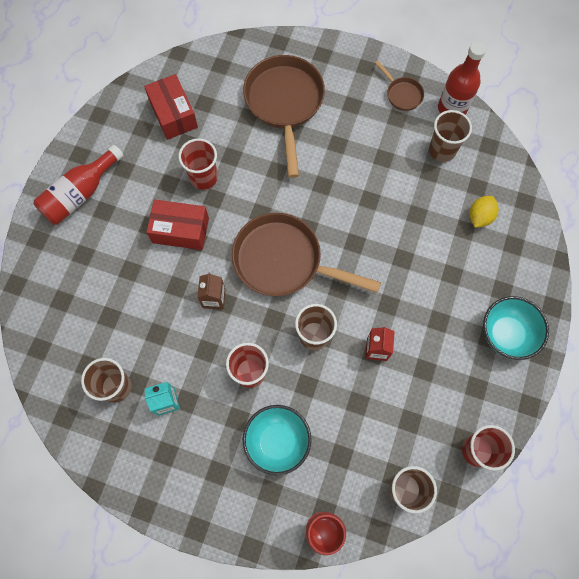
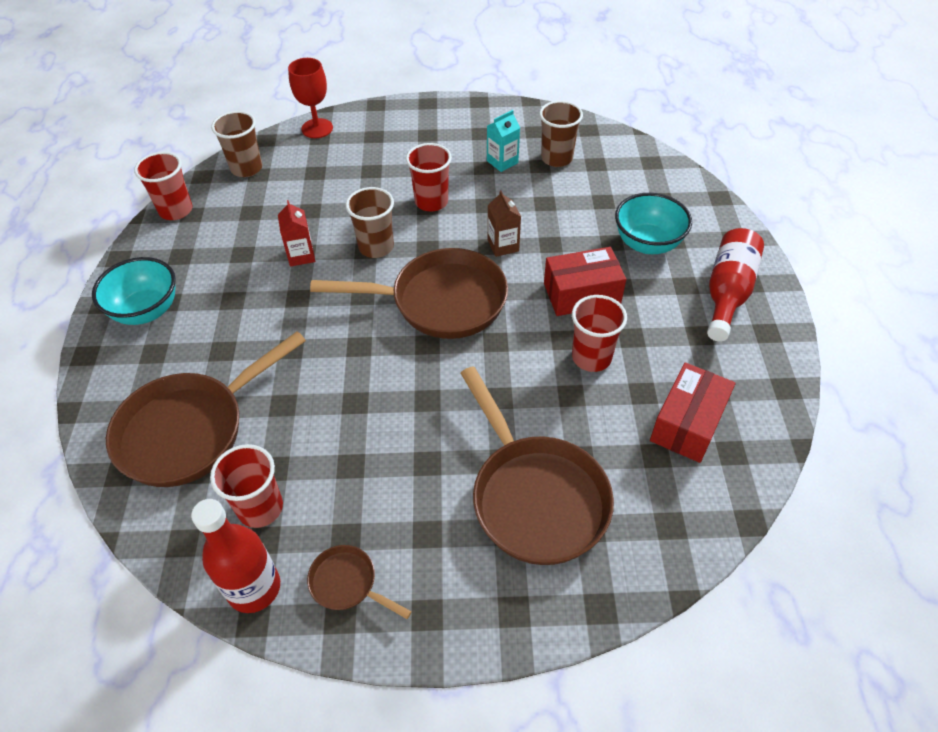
camera: 160 degrees right, 20 degrees down
red box [144,74,198,140] -> red box turned 75 degrees clockwise [650,362,735,463]
turquoise bowl [243,405,312,475] -> turquoise bowl moved to [615,193,692,254]
brown cup [429,110,472,162] -> red cup [210,444,283,528]
yellow lemon [470,196,499,228] -> brown pan [106,331,306,487]

